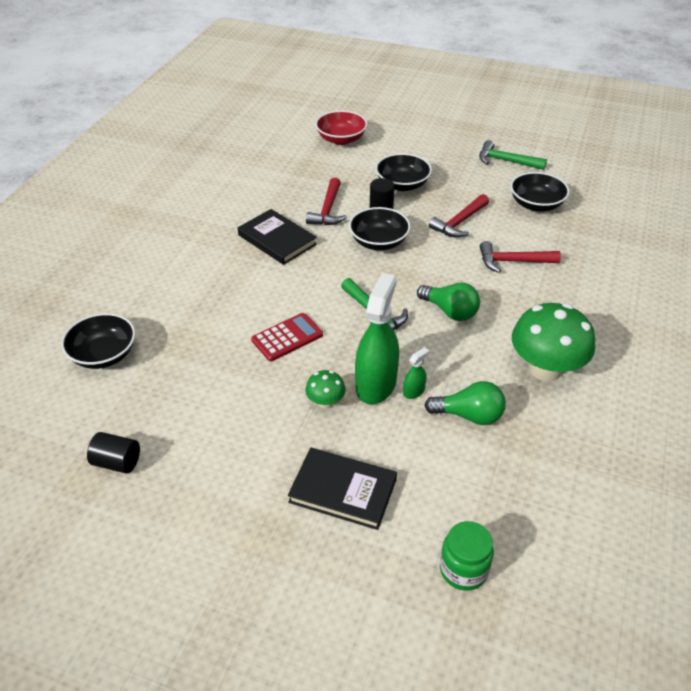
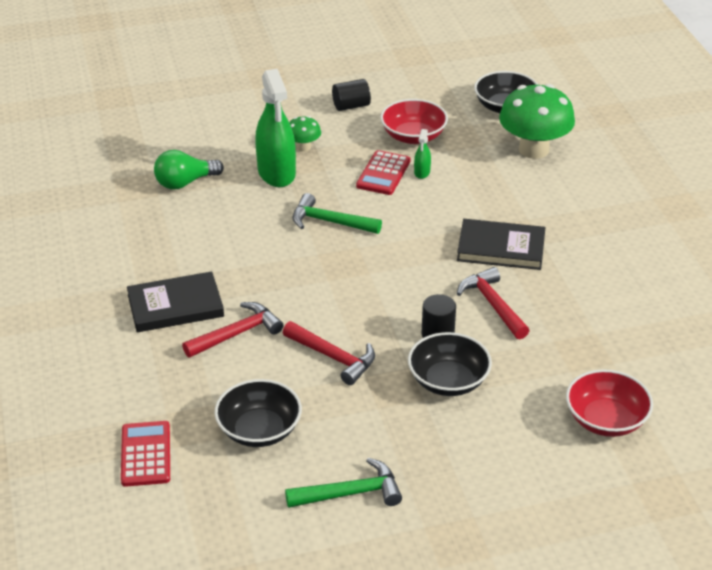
camera: 145 degrees right, 5 degrees down
black cylinder [87,432,140,473] -> black cylinder moved to [332,79,371,111]
black book [288,448,397,530] -> black book moved to [127,271,224,332]
black bowl [349,207,411,250] -> none
green spray bottle [403,347,429,399] -> green spray bottle moved to [414,129,431,179]
green light bulb [417,283,480,321] -> none
red hammer [429,194,489,237] -> red hammer turned 120 degrees clockwise [283,321,375,385]
green jar [440,521,494,591] -> none
green mushroom [512,303,595,381] -> green mushroom moved to [499,84,575,159]
none -> red calculator [121,421,170,487]
none -> red bowl [381,99,448,144]

